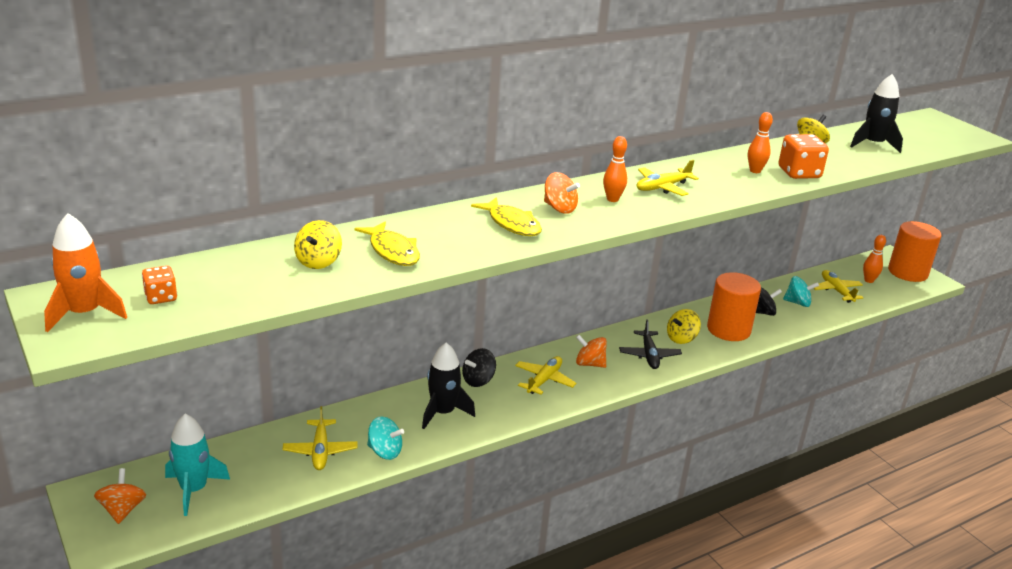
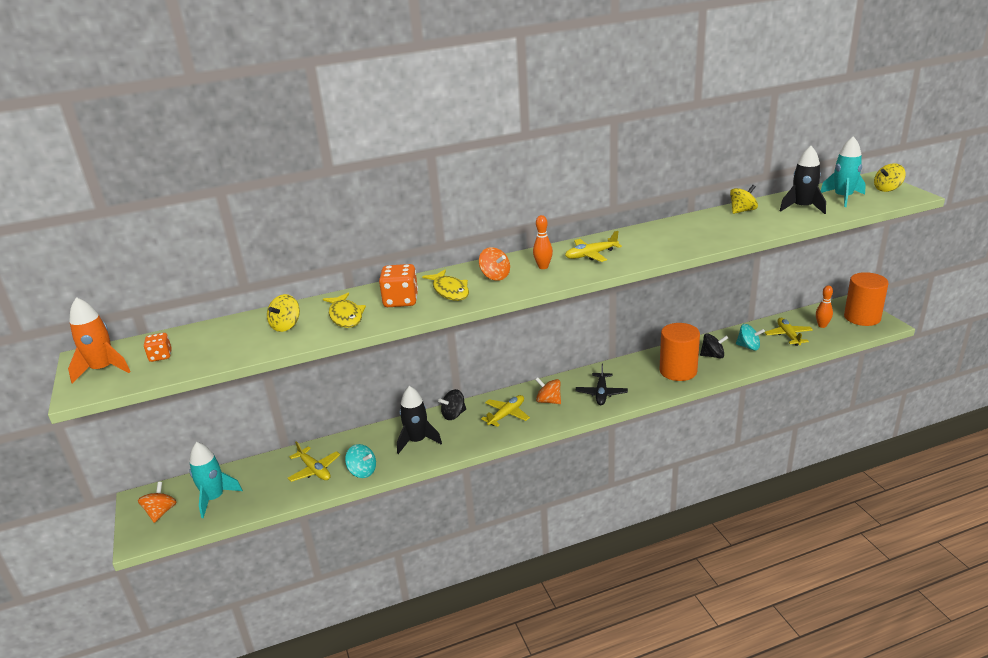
camera: 15 degrees right, 0 degrees up
yellow plane [283,406,358,470] -> yellow plane turned 45 degrees counterclockwise [288,441,340,482]
yellow spinning top [667,309,701,344] -> yellow spinning top moved to [874,163,906,192]
orange bowling pin [748,112,773,173] -> none
orange dice [779,134,829,179] -> orange dice moved to [379,264,418,307]
none -> turquoise rocket [821,136,866,207]

